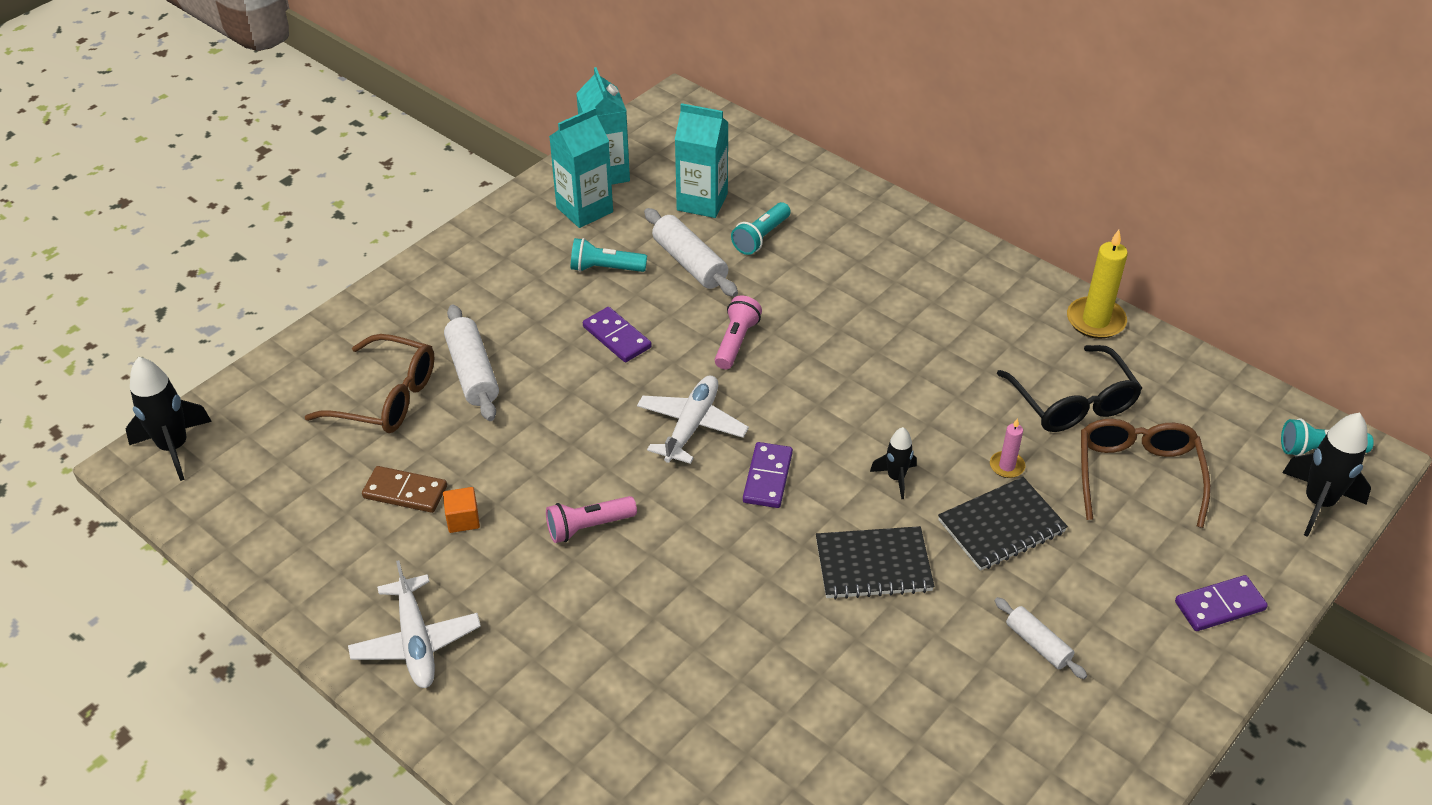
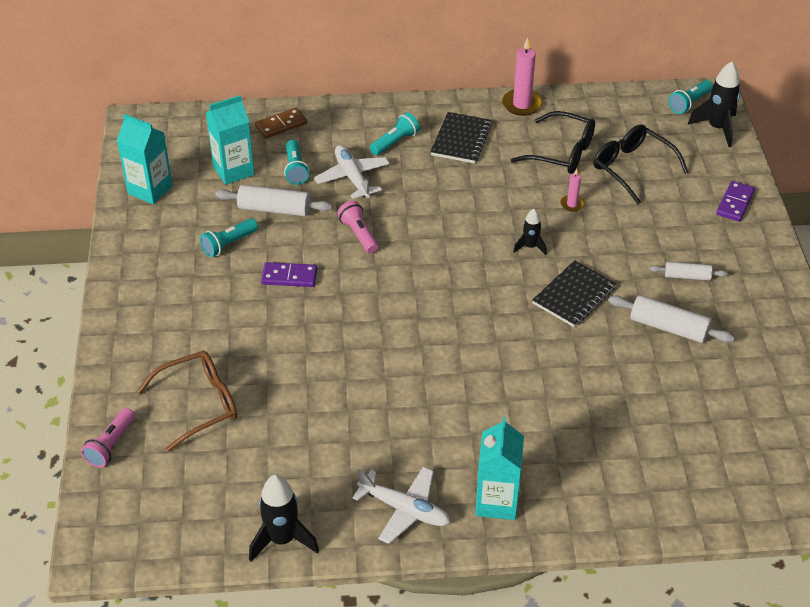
camera: 45 degrees left, 0 degrees up
black rocket [126,357,212,481] -> black rocket moved to [249,475,319,561]
brown domino [362,466,447,513] -> brown domino moved to [255,108,307,139]
orange cube [443,487,480,533] -> none
white rolling pin [444,305,499,421] -> white rolling pin moved to [608,295,735,343]
pink flashlight [546,496,637,543] -> pink flashlight moved to [81,408,135,468]
turquoise carton [549,107,613,228] -> turquoise carton moved to [475,417,524,520]
white plane [637,375,749,464] -> white plane moved to [314,145,390,199]
purple domino [743,442,793,508] -> none
black notebook [938,477,1068,571] -> black notebook moved to [430,112,492,163]
yellow candle [1067,230,1128,339] -> pink candle [502,37,543,116]
brown glasses [1081,419,1211,528] -> black glasses [593,124,689,204]
none -> turquoise flashlight [370,112,420,155]

